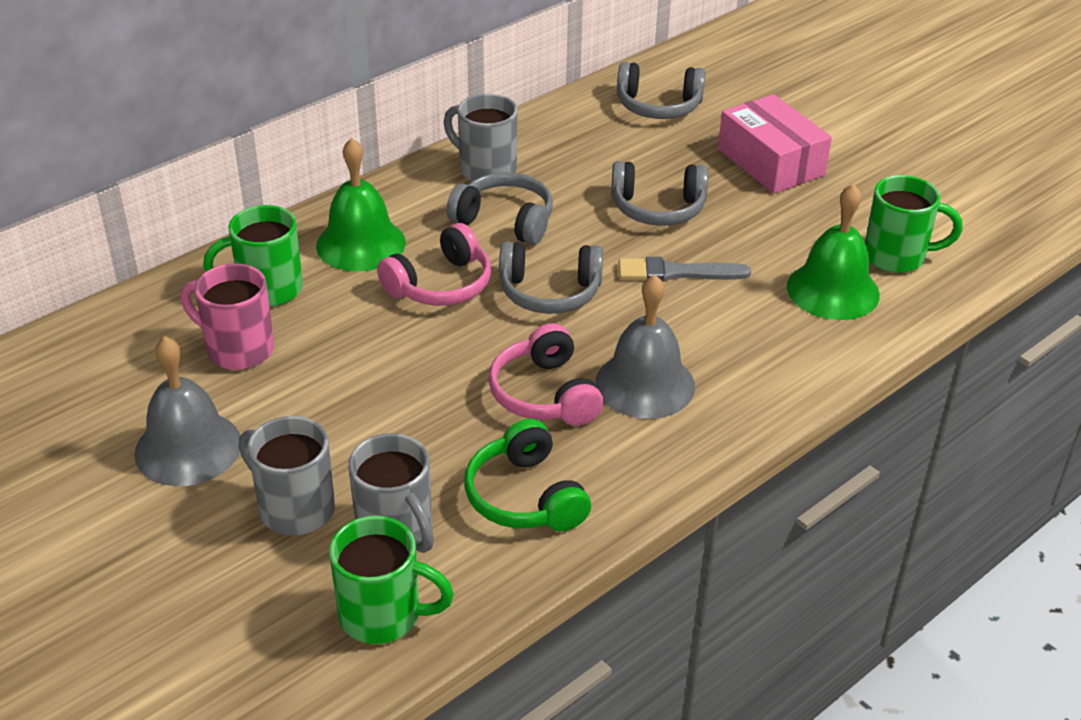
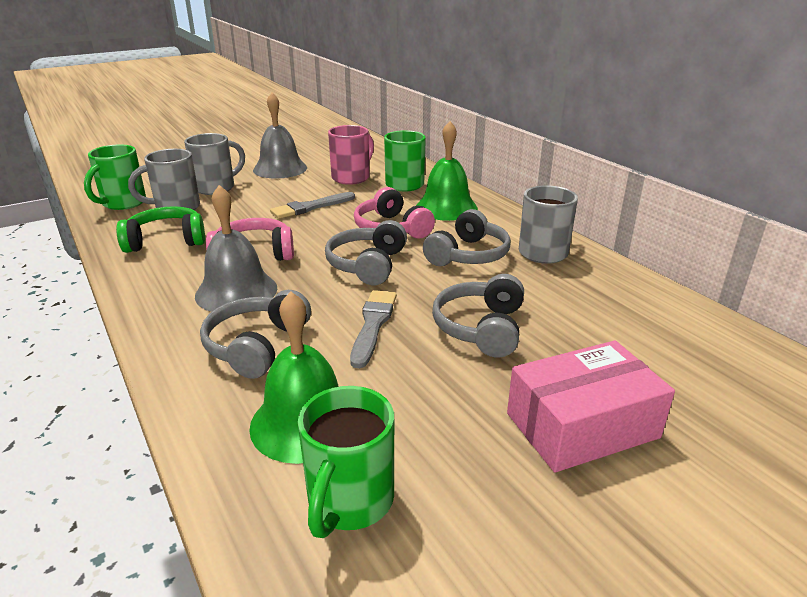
camera: 100 degrees right, 10 degrees down
grey headphones [617,62,706,119] -> grey headphones moved to [200,290,311,379]
none -> grey brush [270,192,355,219]

